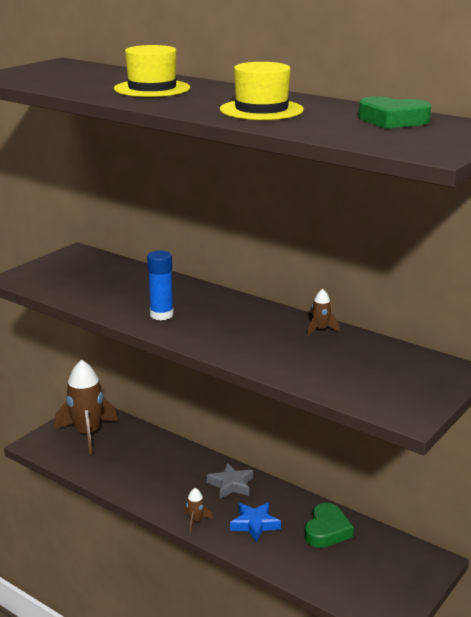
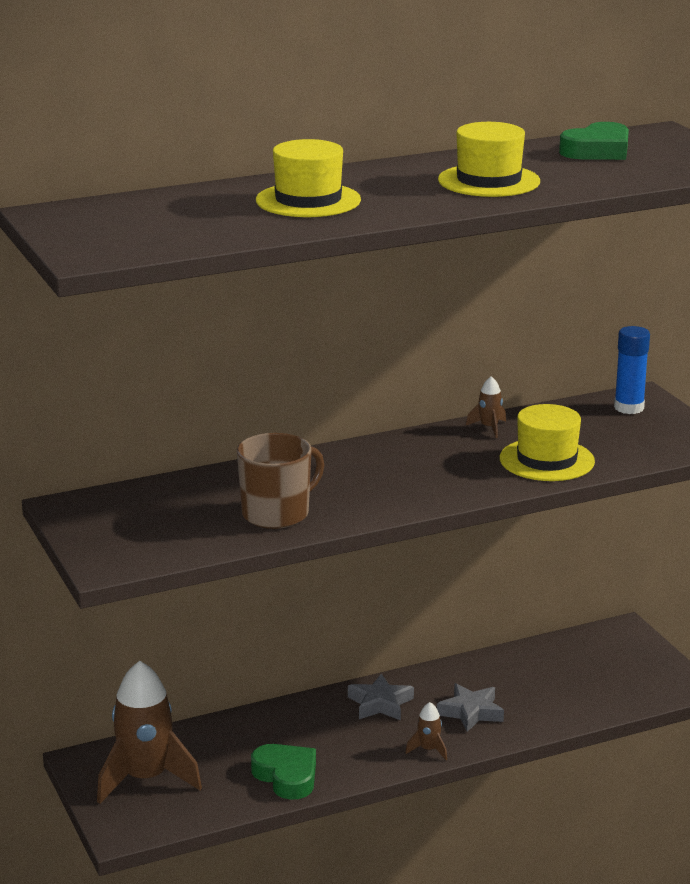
camera: 60 degrees left, 0 degrees up
blue glue stick [147,250,174,320] -> blue glue stick moved to [614,326,650,414]
blue star [230,502,281,542] -> grey star [437,683,504,732]
green heart [305,503,354,548] -> green heart moved to [251,744,316,800]
none -> brown mug [237,433,324,529]
none -> yellow hat [500,404,595,481]

